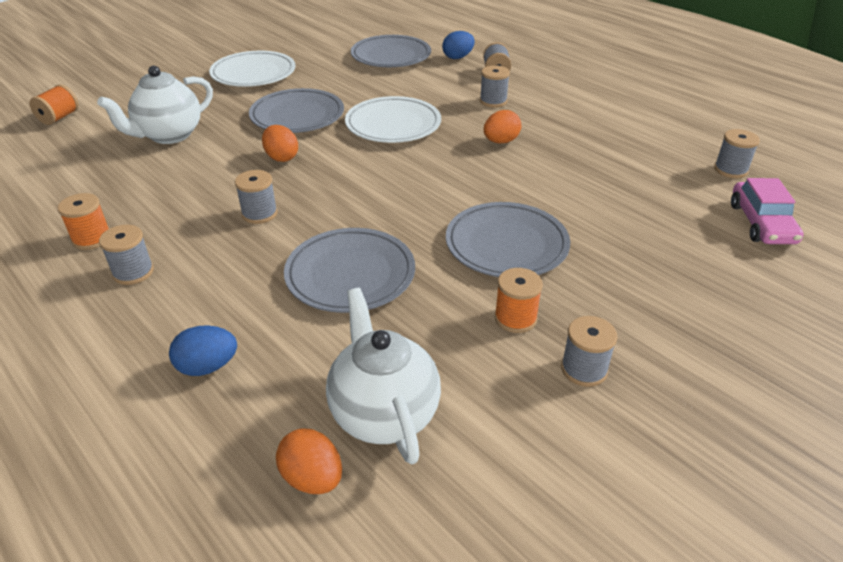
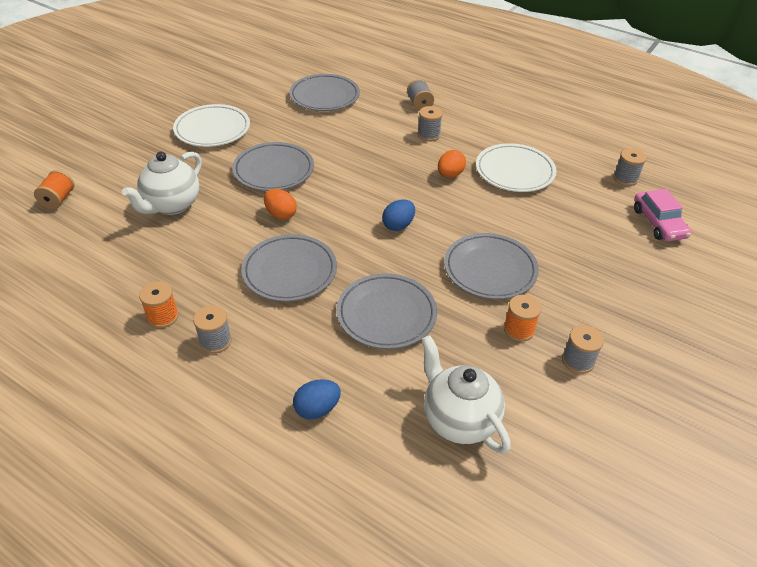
camera: 15 degrees left, 5 degrees up
grey spool [235,170,278,224] -> grey plate [241,234,337,302]
orange egg [276,429,342,494] -> none
white plate [345,96,441,143] -> white plate moved to [476,143,557,192]
blue egg [442,31,475,59] -> blue egg moved to [382,199,415,231]

